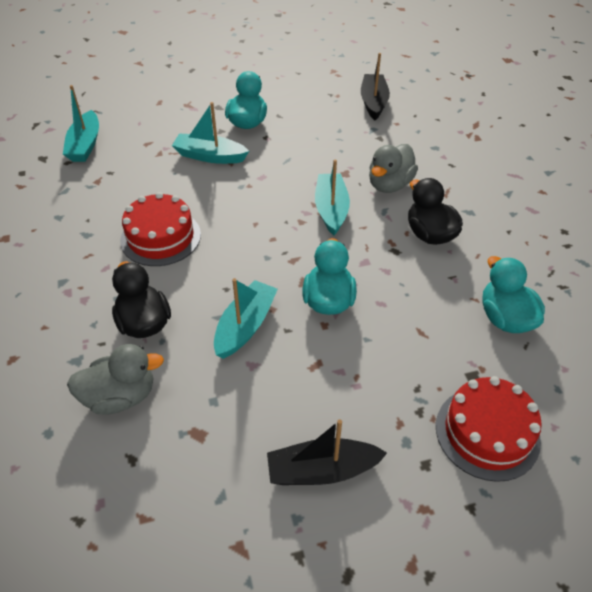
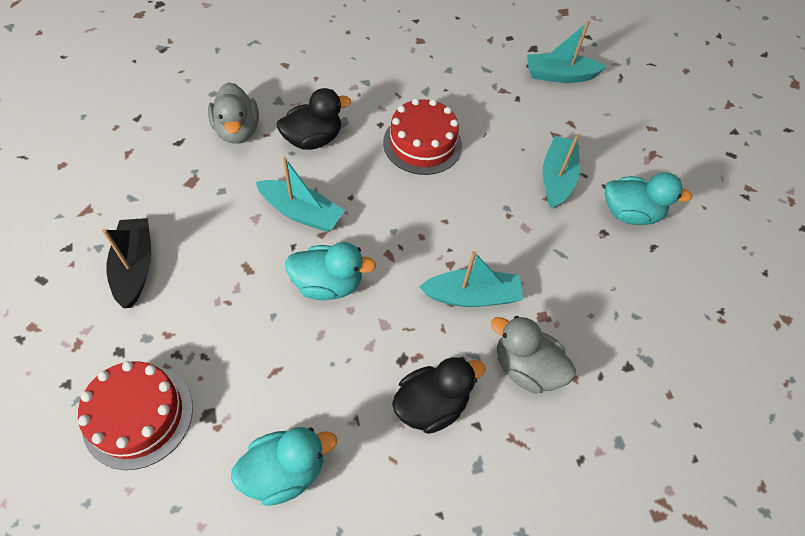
camera: 85 degrees right, 10 degrees up
black boat [361,53,390,120] -> none

